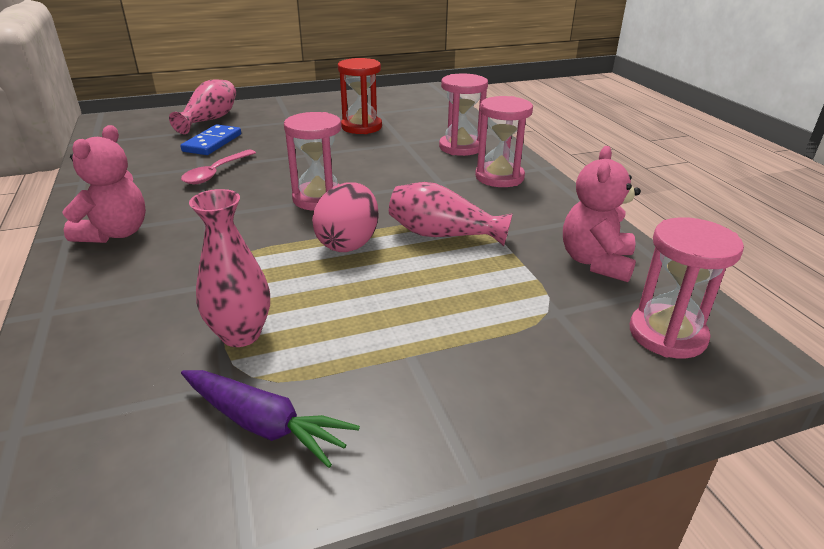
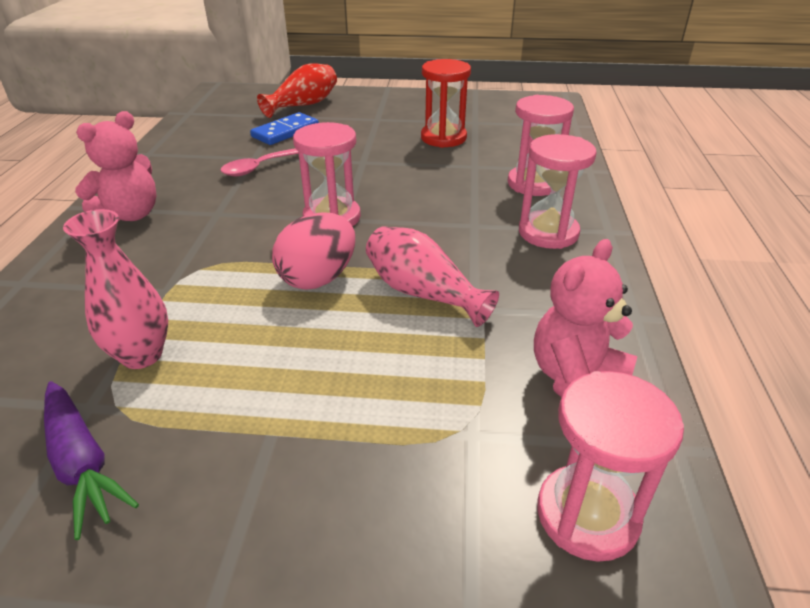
camera: 25 degrees right, 5 degrees up
pink vase [169,79,236,134] -> red vase [257,63,337,118]

